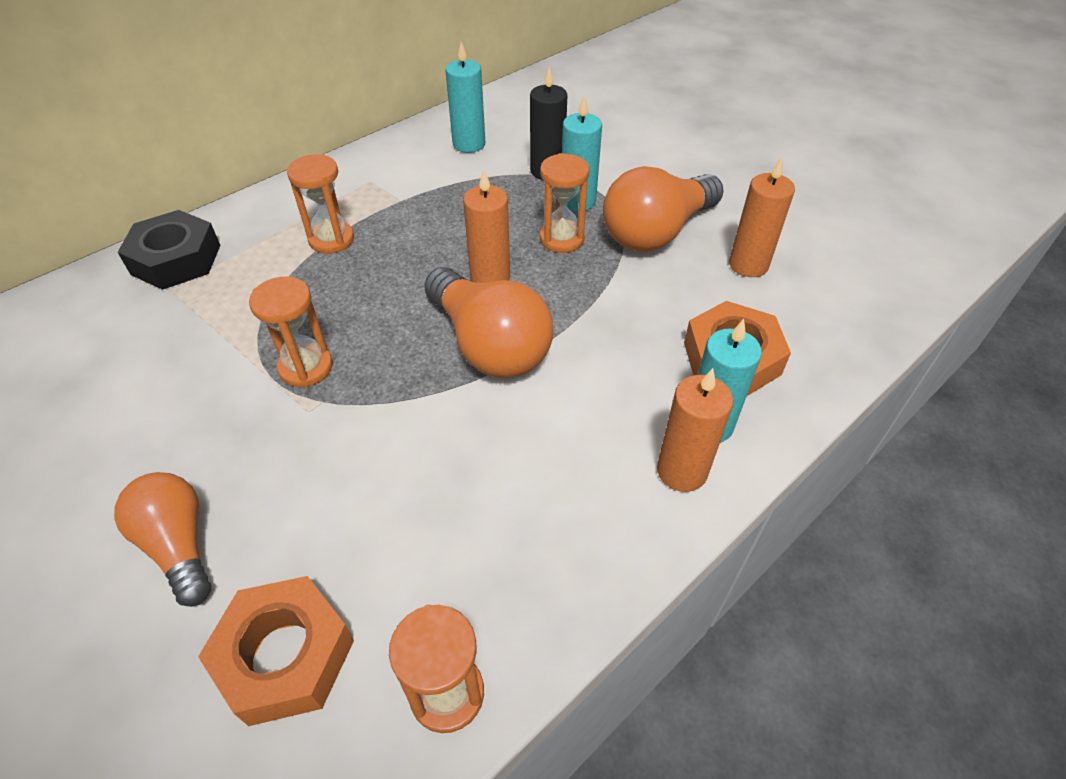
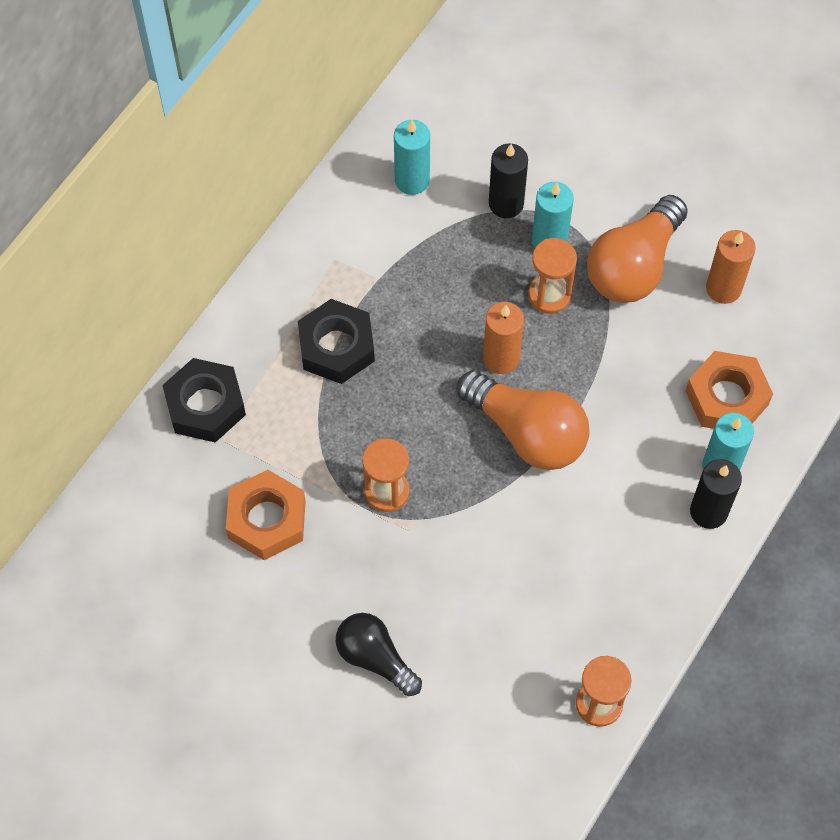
camera: 15 degrees left, 15 degrees up
orange light bulb [114,472,212,607] -> black light bulb [336,613,422,696]
orange nut [198,576,354,726] -> orange nut moved to [226,470,305,560]
orange hourglass [287,154,354,254] -> black nut [298,299,375,384]
orange candle [657,368,734,492] -> black candle [690,459,742,529]

